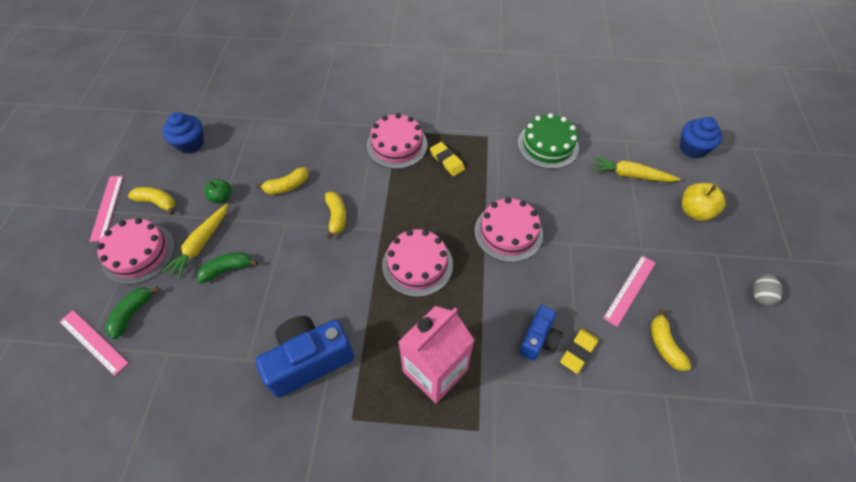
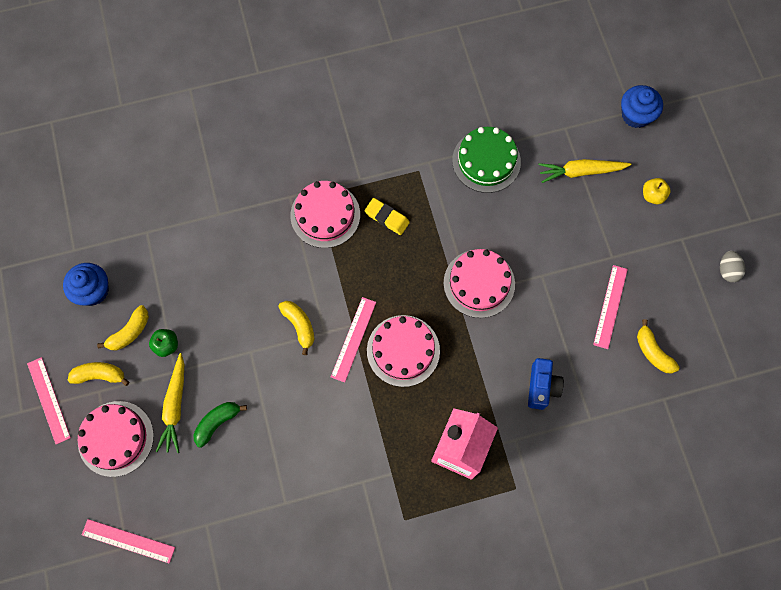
camera: 20 degrees left, 15 degrees up
green banana [105,286,159,339] -> none
yellow banana [256,167,309,195] -> yellow banana moved to [97,305,149,350]
blue camera [256,316,354,398] -> none
yellow eraser [560,329,599,374] -> none
yellow apple [682,183,726,221] -> yellow apple [643,178,671,204], size x0.66
none -> pink ruler [331,297,376,383]

